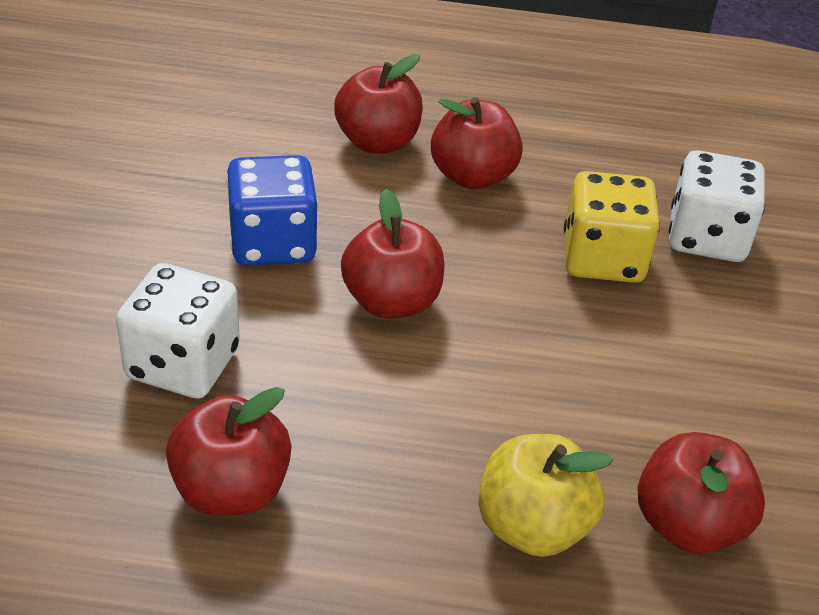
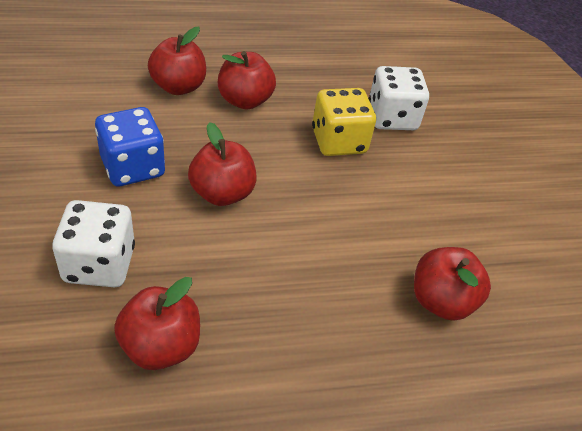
camera: 20 degrees left, 5 degrees up
yellow apple [478,434,613,557] -> none

